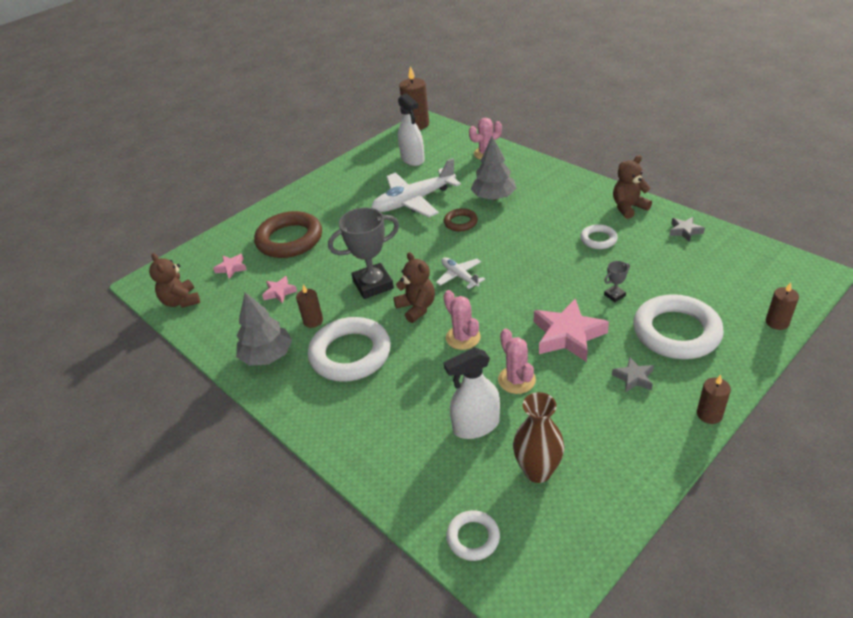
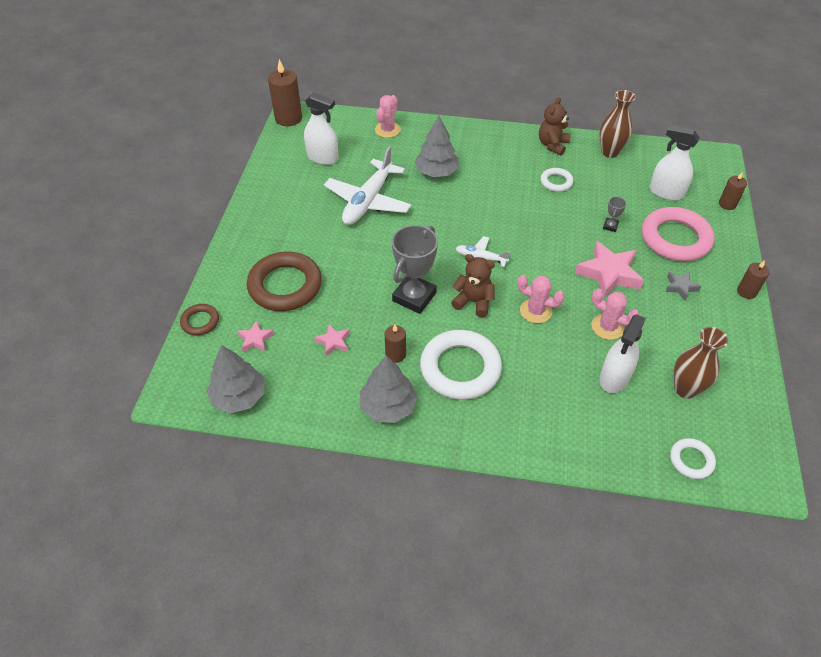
camera: 40 degrees left, 10 degrees up
brown teddy bear [149,253,200,308] -> grey tree [206,345,264,413]
brown ring [444,208,478,231] -> brown ring moved to [180,304,219,336]
white ring [633,294,724,359] -> pink ring [642,207,715,261]
grey star [669,217,705,242] -> brown vase [599,90,636,158]
none -> white spray bottle [649,126,699,200]

